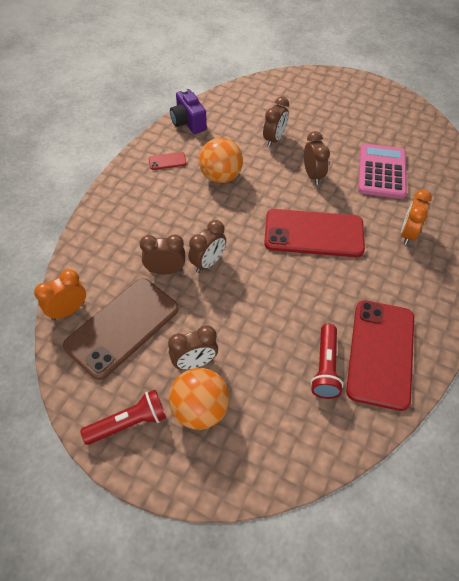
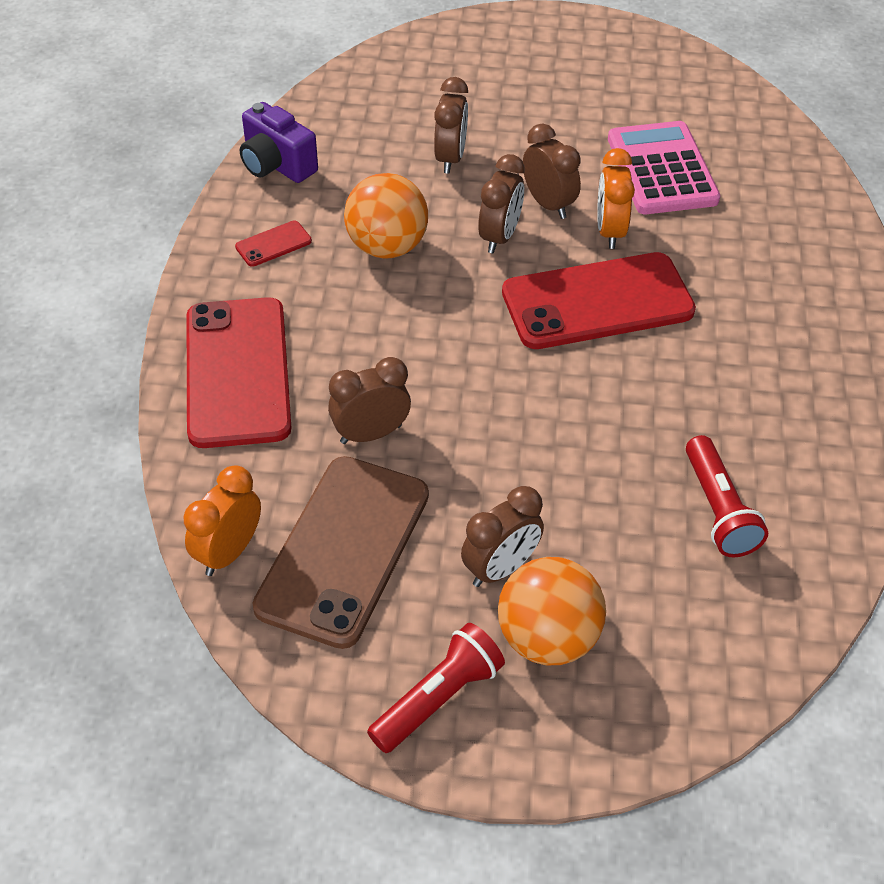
camera: 20 degrees left, 5 degrees down
brown clock [188,220,226,273] -> brown clock moved to [478,154,525,253]
red phone [346,300,414,411] -> red phone moved to [187,297,291,448]
orange clock [401,190,432,245] -> orange clock moved to [597,148,635,249]

